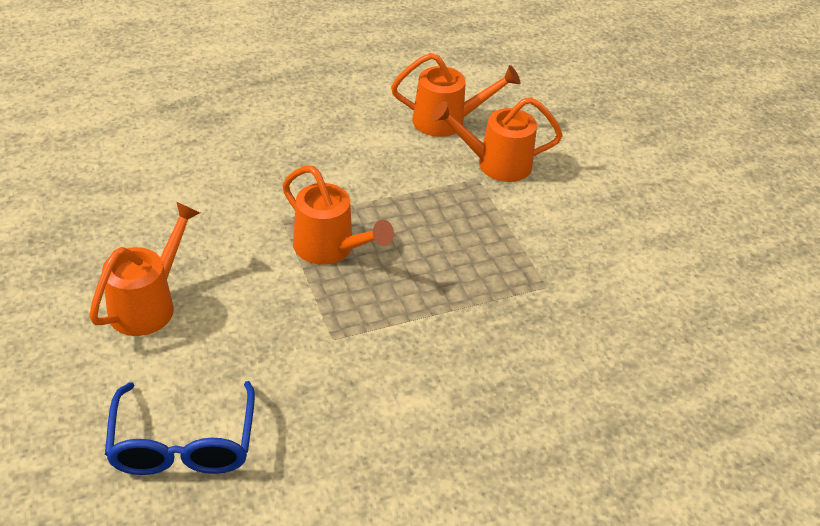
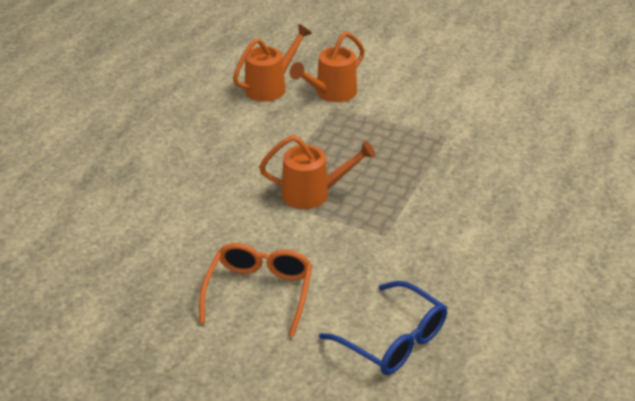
camera: 40 degrees left, 5 degrees down
orange watering can [89,202,200,336] -> orange glasses [199,243,312,337]

